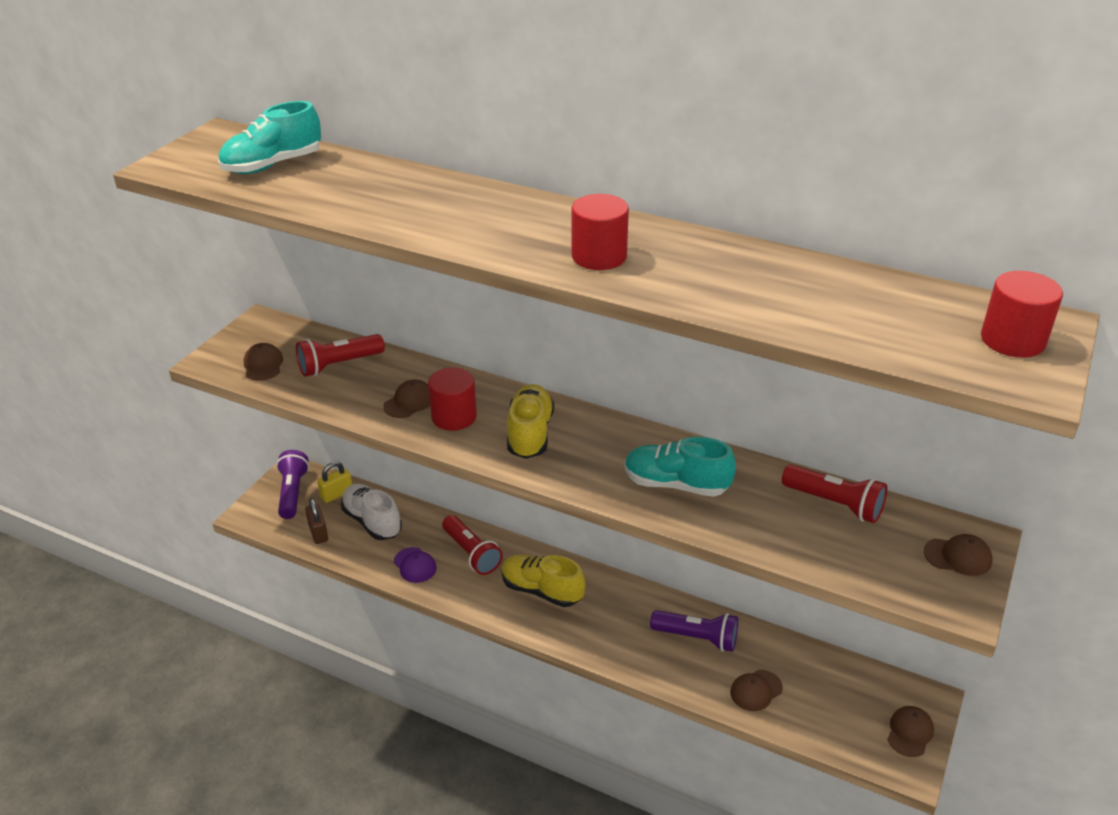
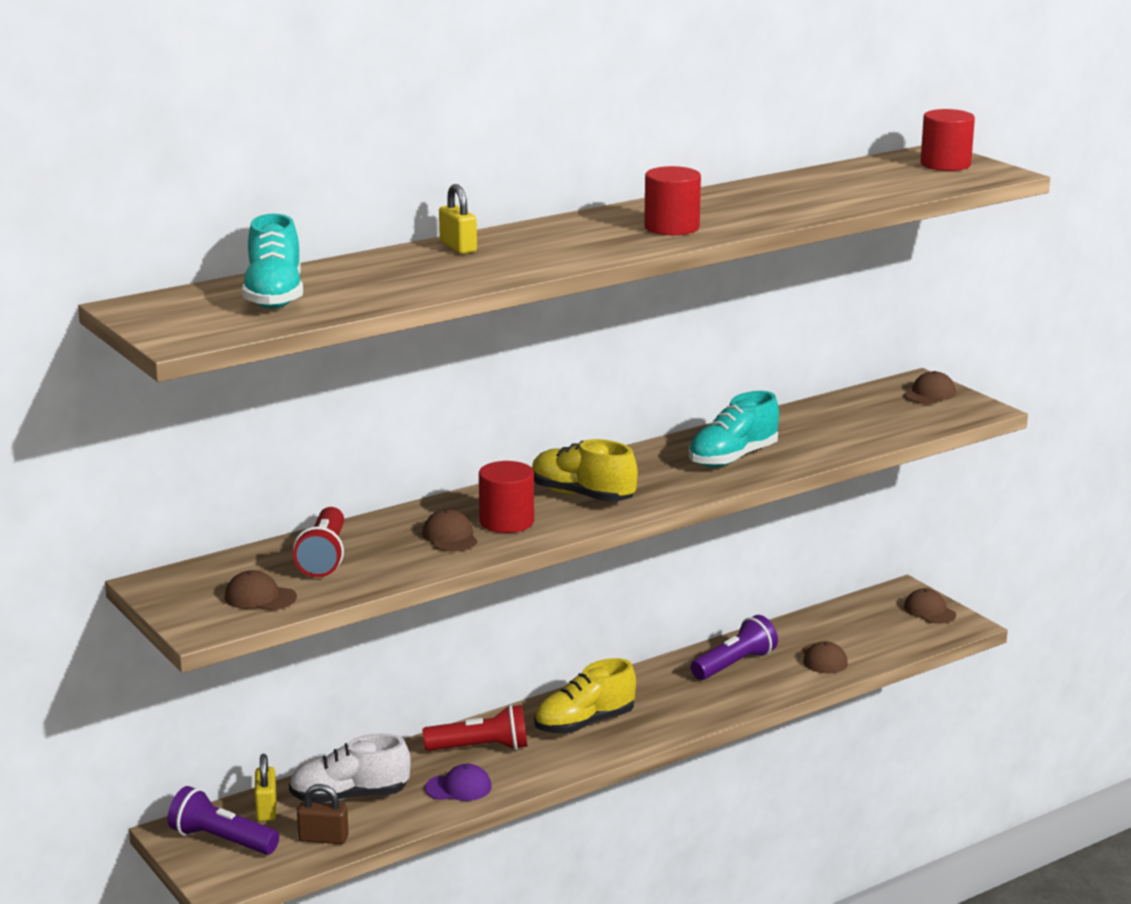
camera: 60 degrees left, 15 degrees down
red flashlight [782,465,887,523] -> none
none -> yellow padlock [439,184,477,254]

